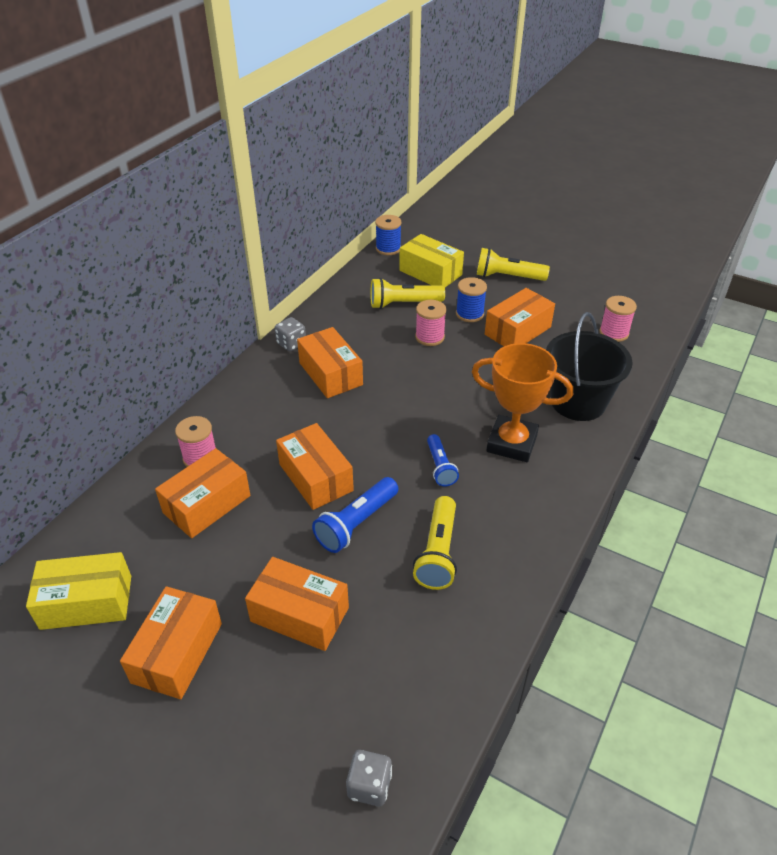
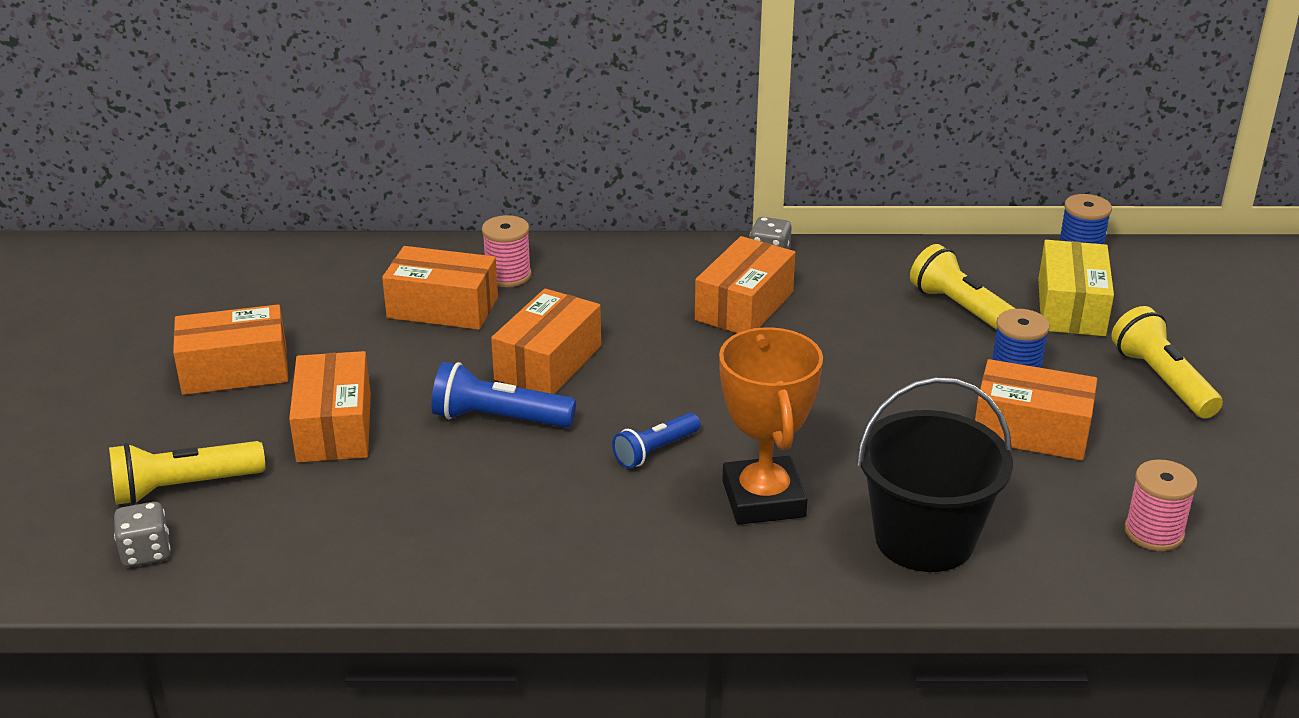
camera: 60 degrees right, 10 degrees down
yellow box [26,552,131,630] -> none
yellow flashlight [413,496,457,590] -> yellow flashlight moved to [109,441,265,505]
pink spool [415,300,446,346] -> none

